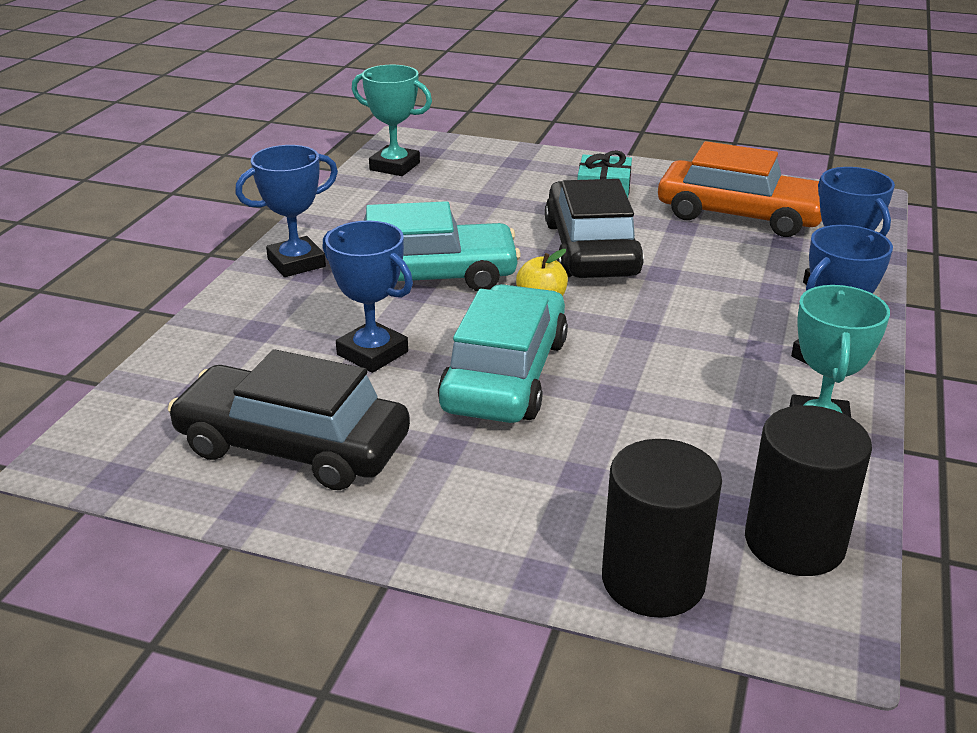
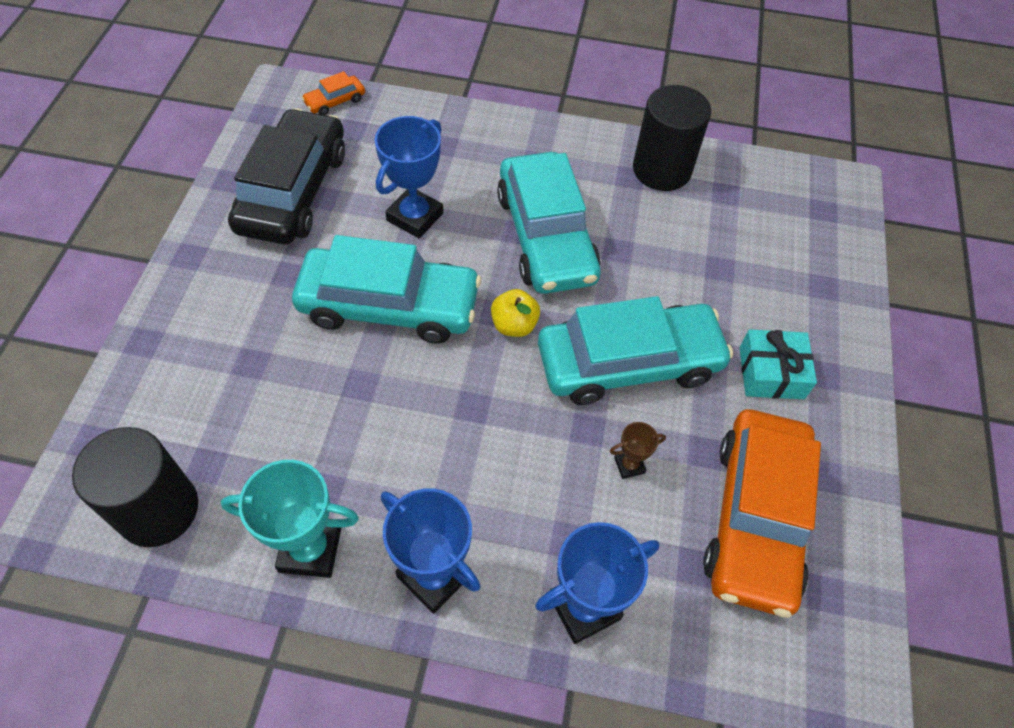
camera: 80 degrees right, 25 degrees up
blue trophy [235,145,338,277] -> none
turquoise trophy [352,65,432,176] -> none
black car [545,179,644,278] -> turquoise car [538,296,733,405]
black cylinder [602,439,722,618] -> black cylinder moved to [633,85,711,191]
none -> orange car [302,71,365,115]
none -> brown trophy [610,422,666,479]

